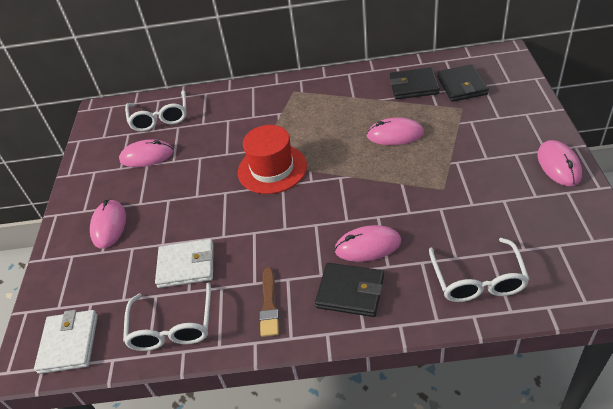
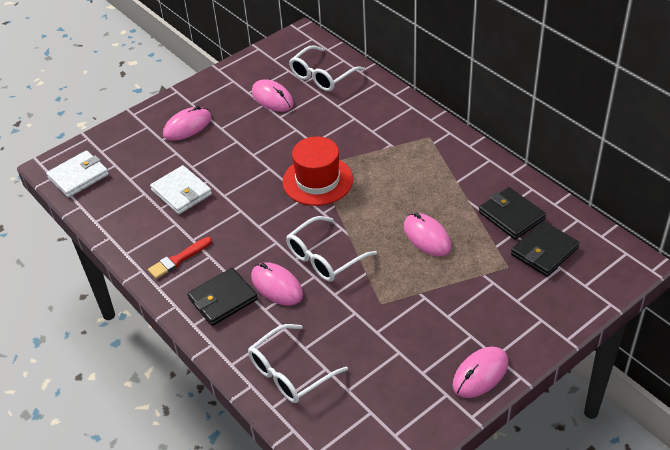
camera: 50 degrees right, 0 degrees up
white glasses [123,283,211,351] -> white glasses moved to [286,216,377,282]
brown brush [259,267,279,337] -> red brush [148,237,212,279]
black wallet [315,263,384,317] -> black wallet turned 75 degrees clockwise [187,268,258,326]

